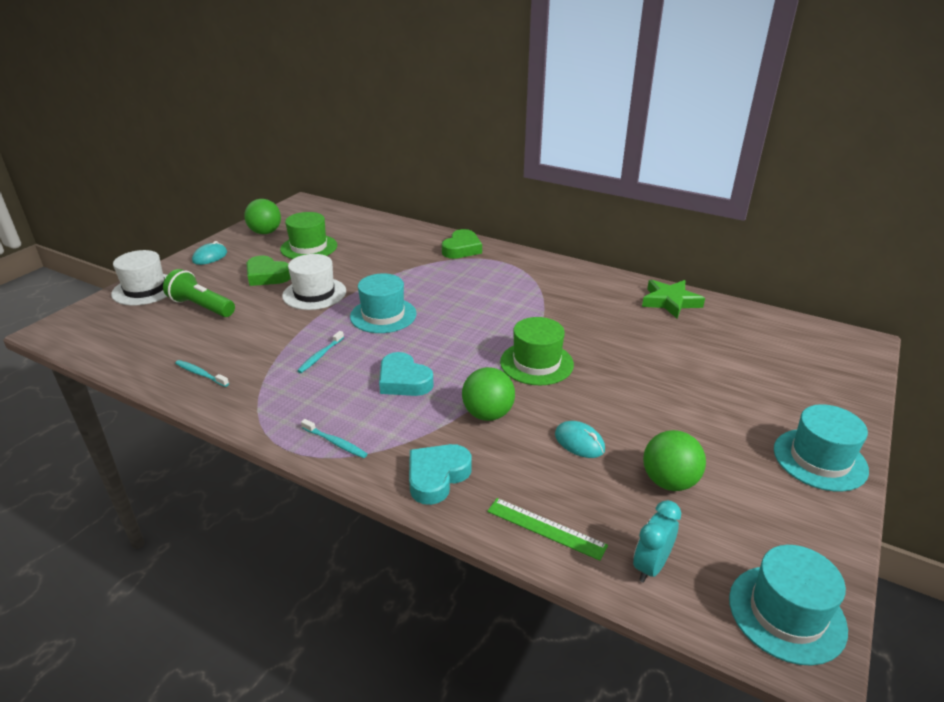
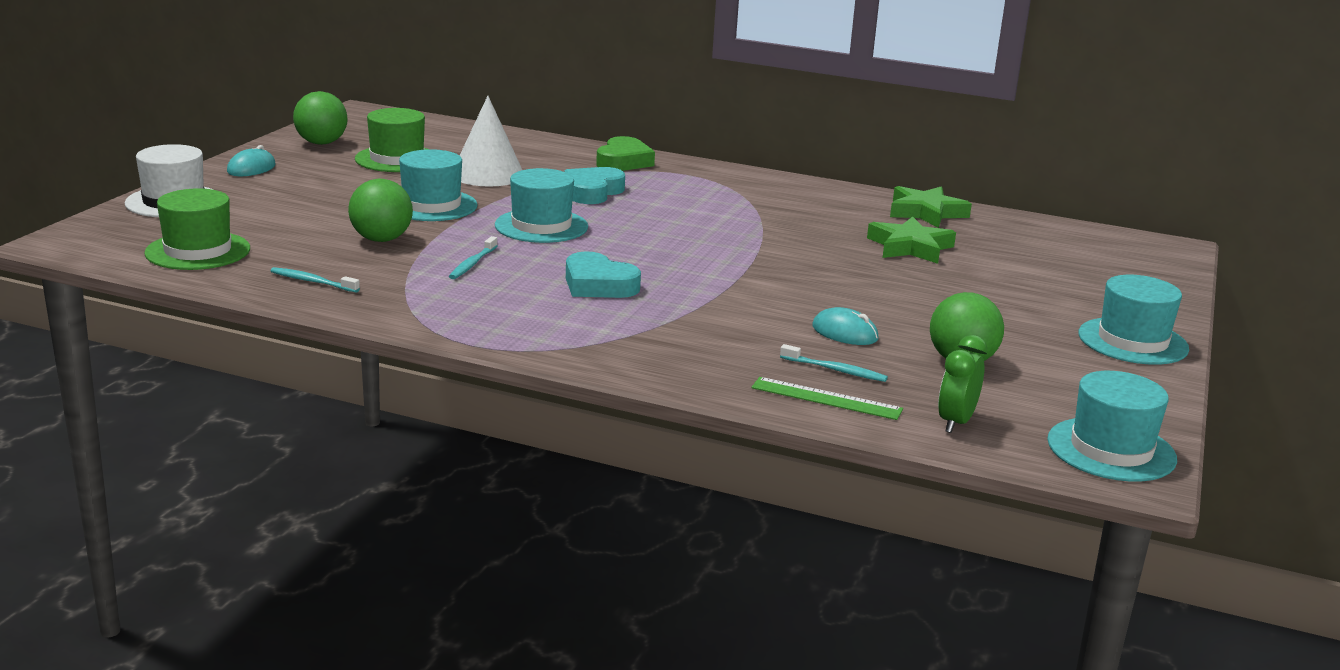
camera: 10 degrees left, 10 degrees down
green flashlight [163,269,235,317] -> none
green heart [246,255,291,286] -> none
white hat [282,254,346,310] -> turquoise hat [399,149,478,221]
turquoise toothbrush [301,419,367,458] -> turquoise toothbrush moved to [780,344,888,382]
turquoise heart [409,444,472,505] -> turquoise heart moved to [564,167,625,204]
green ball [462,367,515,421] -> green ball moved to [348,179,413,242]
green hat [500,317,574,385] -> green hat moved to [144,188,250,270]
turquoise clock [633,500,681,583] -> green clock [938,335,987,433]
none -> white cone [460,96,522,187]
none -> green star [867,216,956,264]

